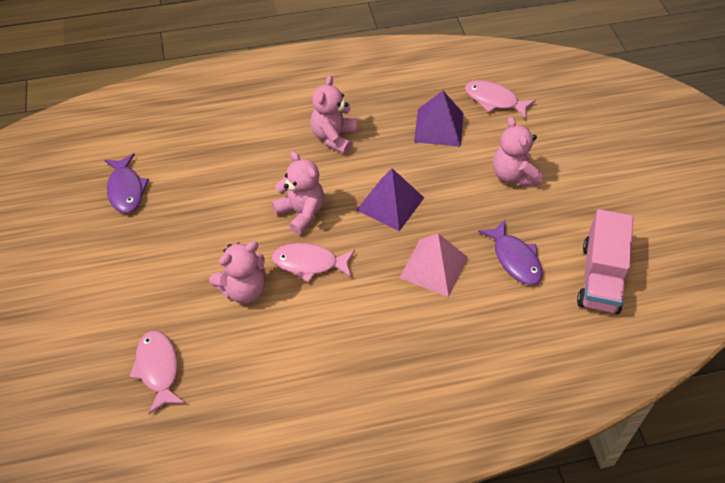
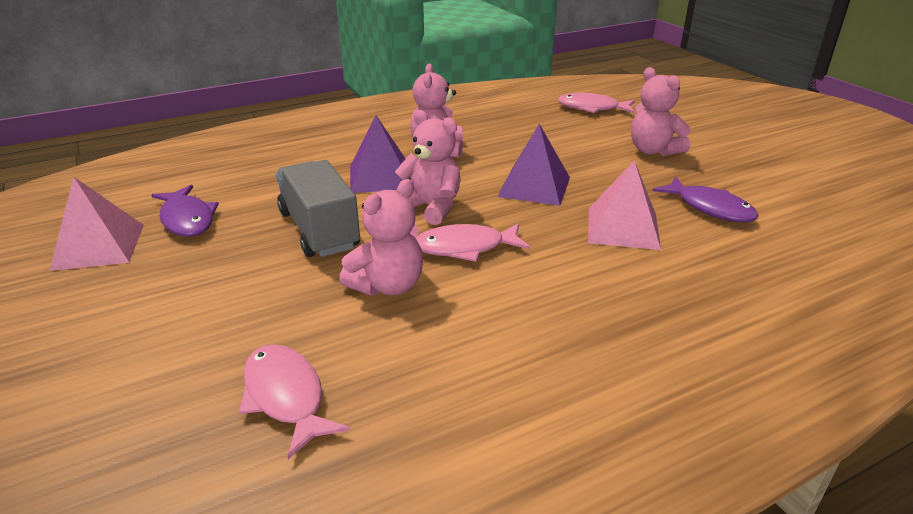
camera: 15 degrees left, 20 degrees down
purple pyramid [414,91,464,147] -> purple pyramid moved to [350,116,411,193]
pink truck [577,209,633,314] -> none
none -> pink pyramid [49,177,144,271]
none -> grey truck [276,160,360,257]

